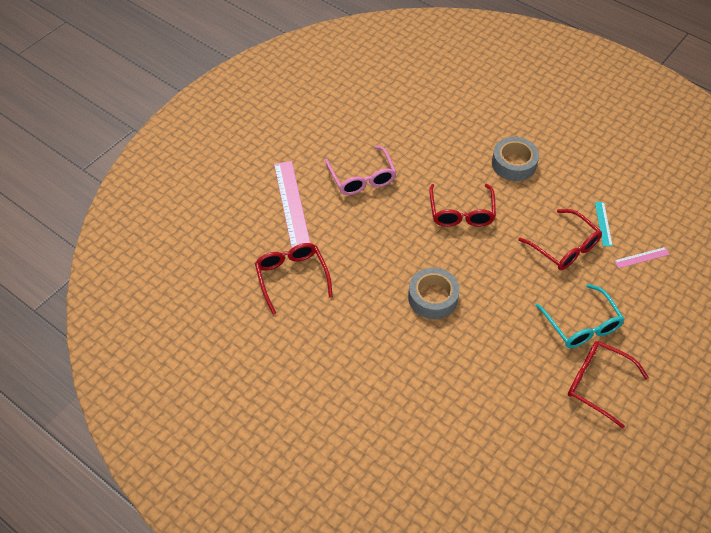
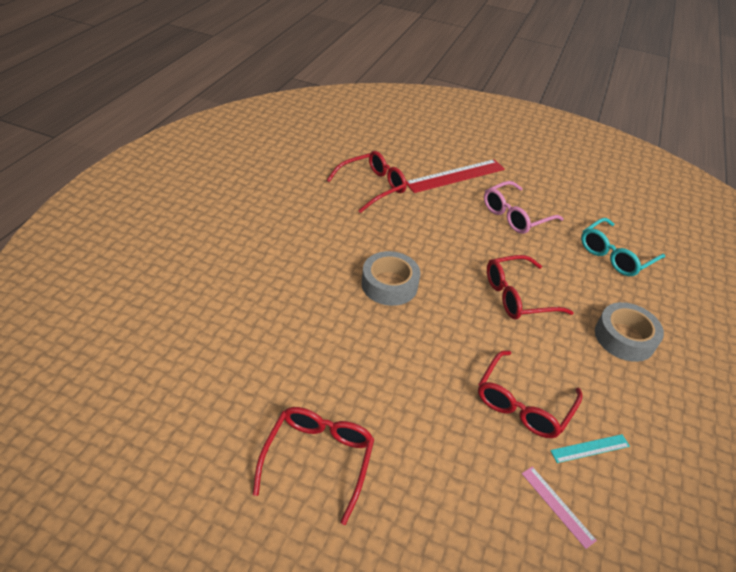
camera: 70 degrees right, 10 degrees down
pink ruler [274,161,310,248] -> red ruler [406,159,505,193]
turquoise glasses [536,284,624,348] -> turquoise glasses moved to [581,218,665,276]

